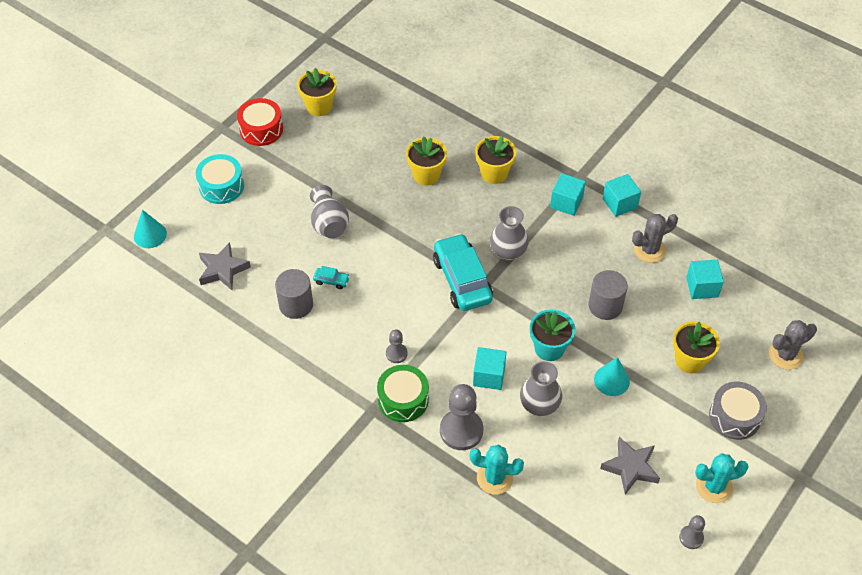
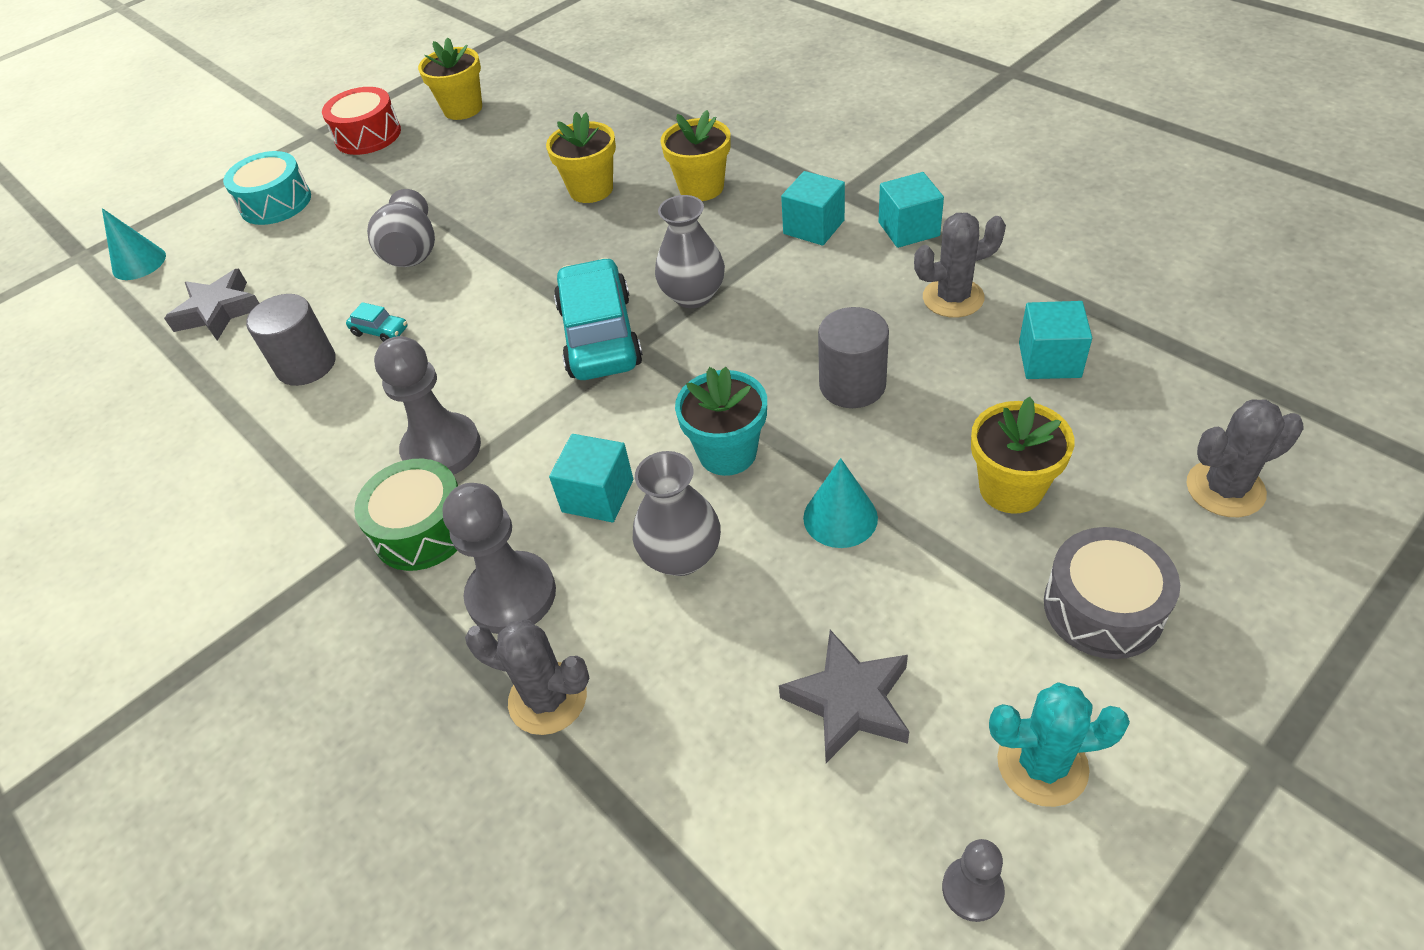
camera: 15 degrees right, 5 degrees down
grey pawn [386,329,408,363] -> grey pawn [374,336,481,475], size x1.92
turquoise cactus [470,444,524,495] -> grey cactus [465,620,589,735]

